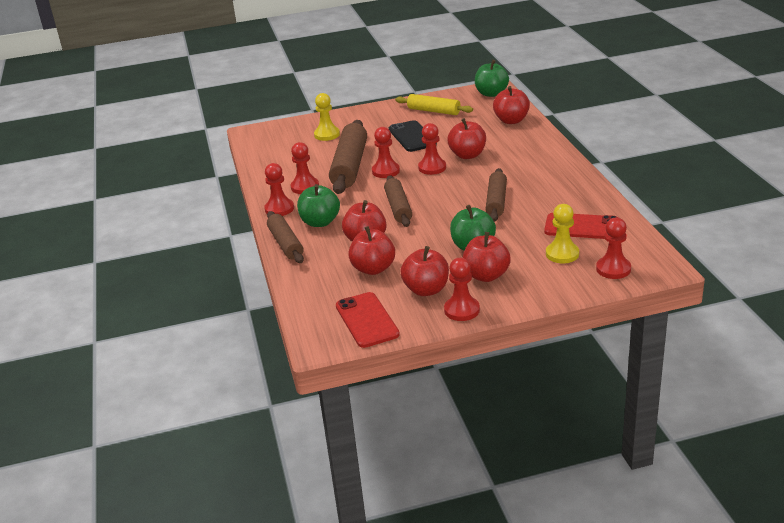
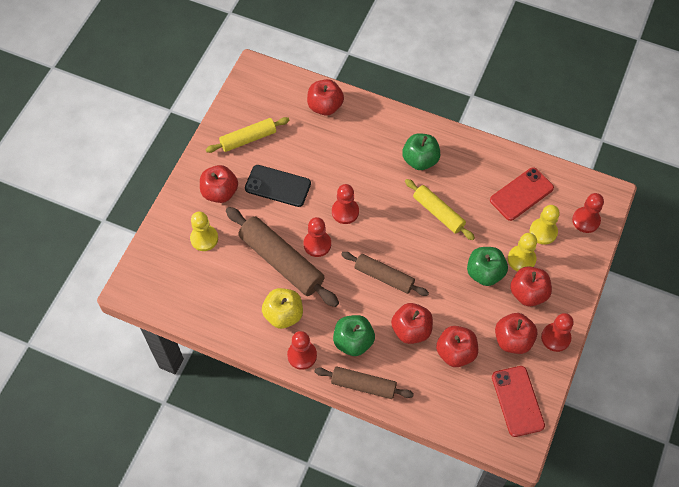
camera: 55 degrees left, 30 degrees up
red pawn [291,142,319,194] -> yellow apple [262,288,303,329]
red phone [336,292,400,348] -> red phone turned 60 degrees clockwise [492,366,545,437]
red apple [447,118,486,159] -> red apple moved to [200,165,238,203]
green apple [475,60,509,97] -> green apple moved to [402,133,440,170]
brown rolling pin [485,168,507,222] -> yellow rolling pin [405,179,475,240]
none -> yellow pawn [508,233,537,271]

